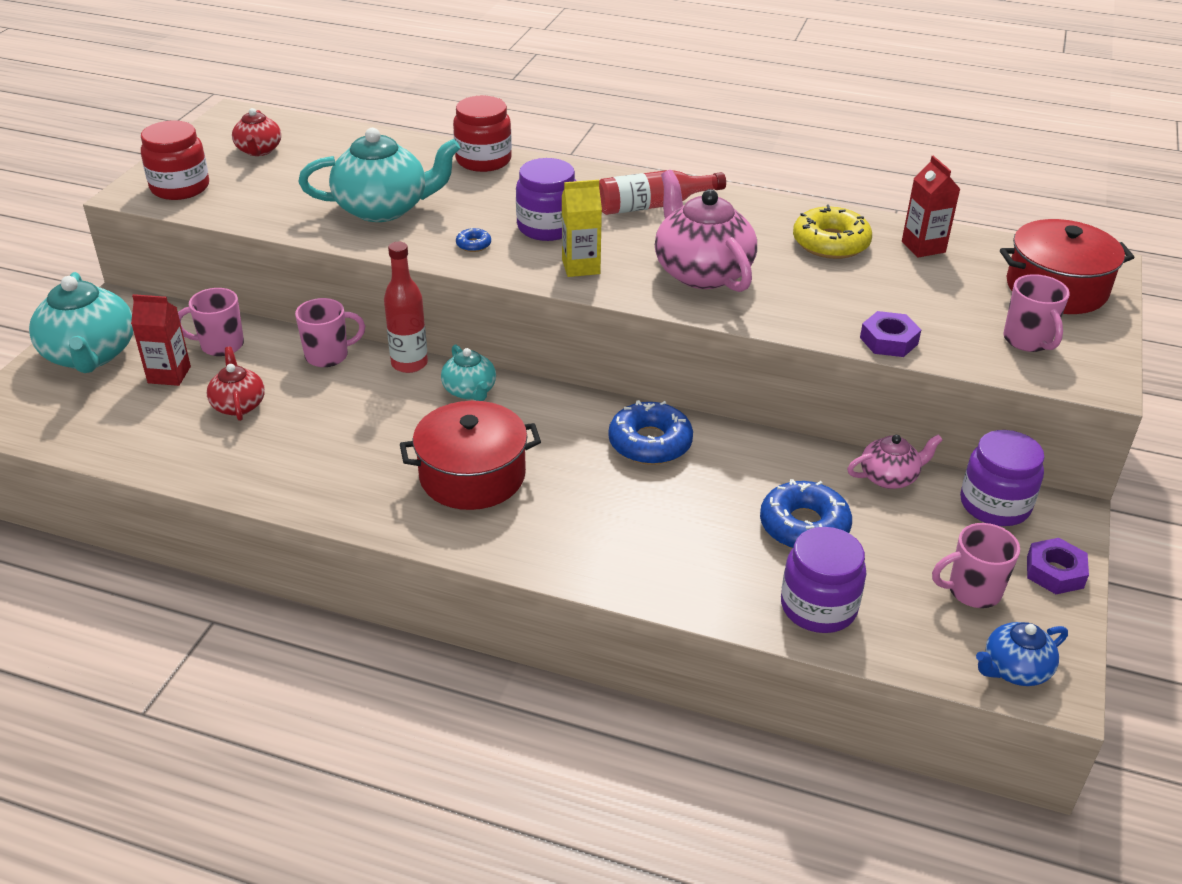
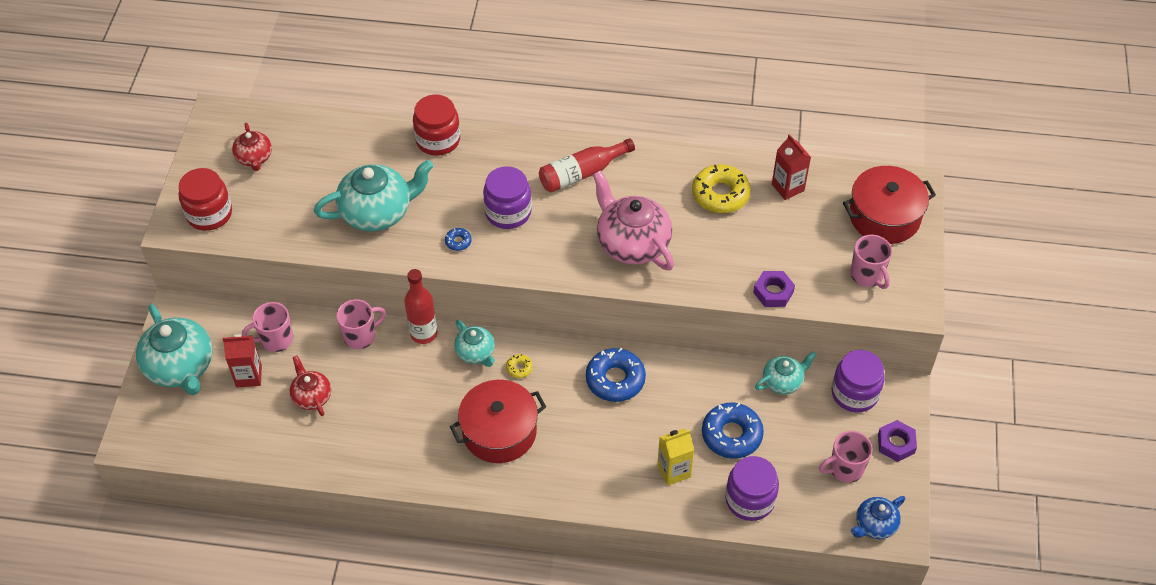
camera: 10 degrees left, 15 degrees up
yellow carton [562,180,602,277] -> yellow carton moved to [657,428,694,486]
pink teapot [847,434,943,489] -> turquoise teapot [755,351,816,394]
none -> yellow donut [506,354,533,378]

